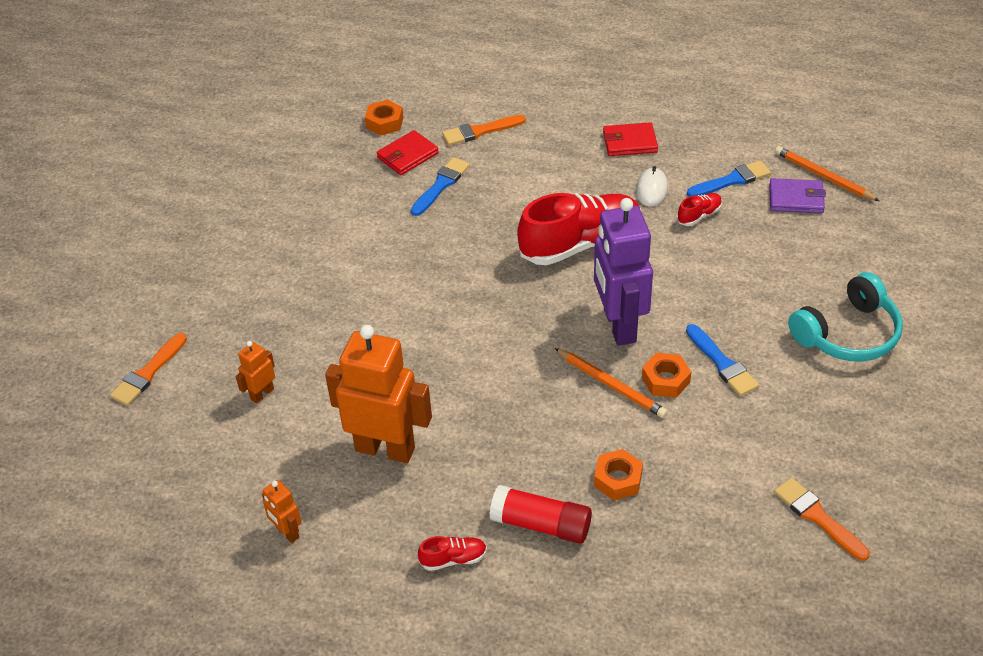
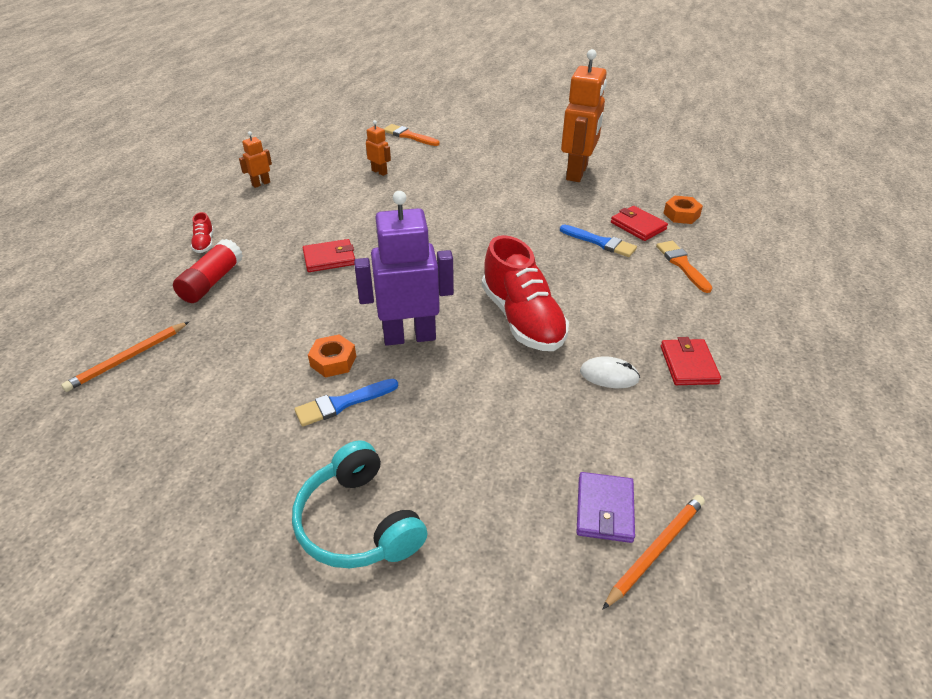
camera: 90 degrees right, 5 degrees down
orange robot [325,325,432,463] -> orange robot moved to [561,49,607,182]
orange pencil [555,348,668,418] -> orange pencil moved to [61,322,189,392]
orange nut [594,449,643,500] -> none
red shoe [677,193,722,226] -> none
blue brush [687,160,771,197] -> none
orange brush [774,478,870,561] -> none
none -> red wallet [303,239,355,272]

